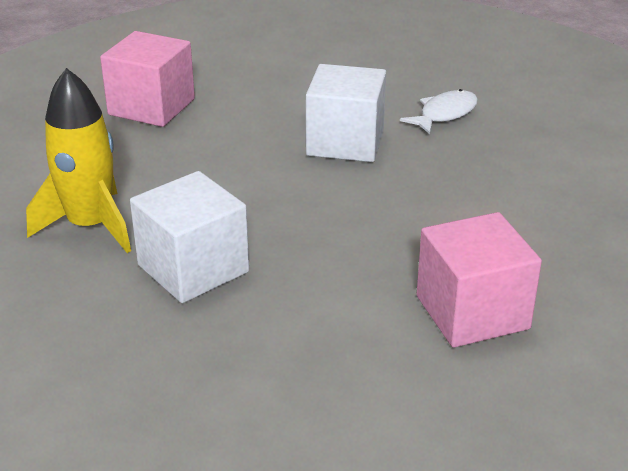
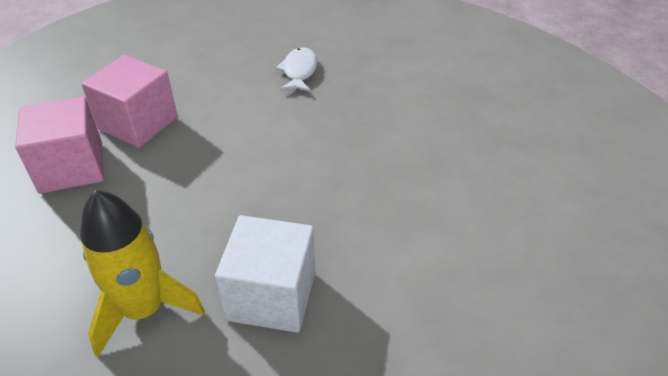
camera: 40 degrees left, 10 degrees up
white cube [306,64,386,162] -> none
pink cube [417,212,542,347] -> pink cube moved to [81,55,178,148]

